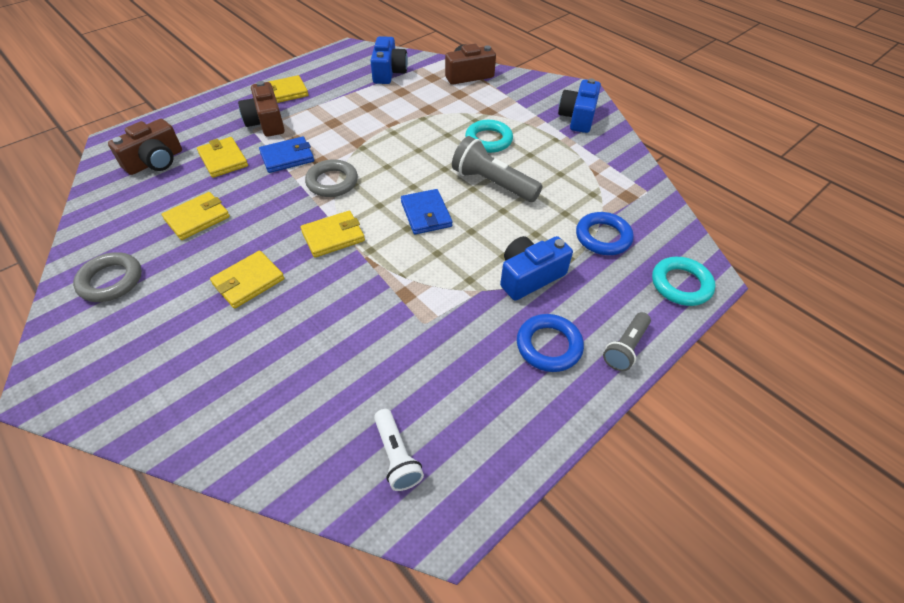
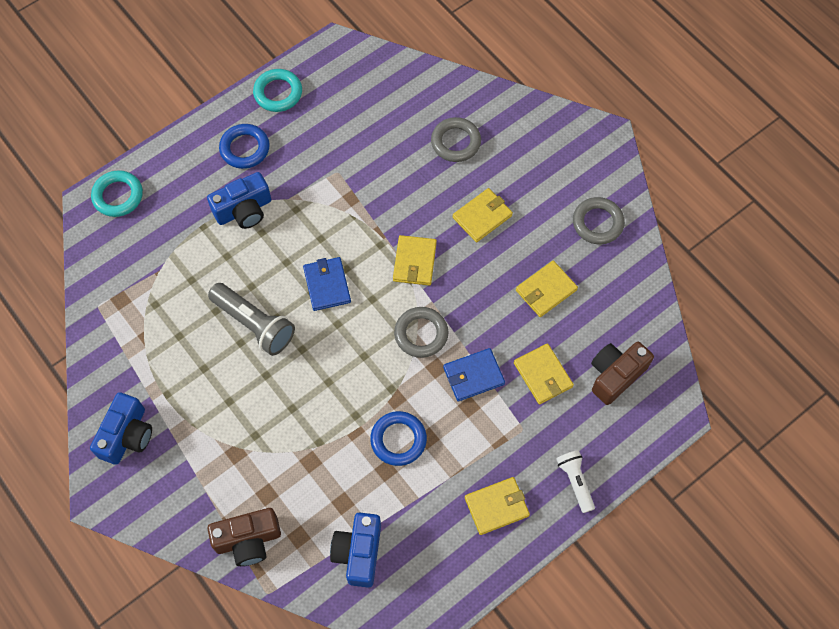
camera: 175 degrees left, 15 degrees up
brown camera [238,81,285,137] -> none
yellow wallet [300,211,365,257] -> yellow wallet turned 60 degrees counterclockwise [393,235,437,286]
white flashlight [374,409,424,491] -> white flashlight moved to [556,450,595,513]
turquoise ring [465,120,513,153] -> turquoise ring moved to [253,69,302,112]
blue ring [576,212,634,255] -> blue ring moved to [370,411,427,466]
grey flashlight [603,312,651,371] -> none
none -> grey ring [431,117,481,162]

